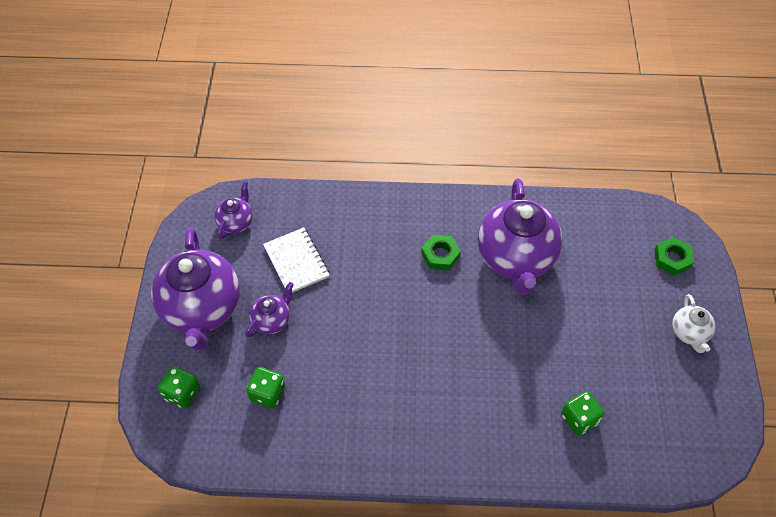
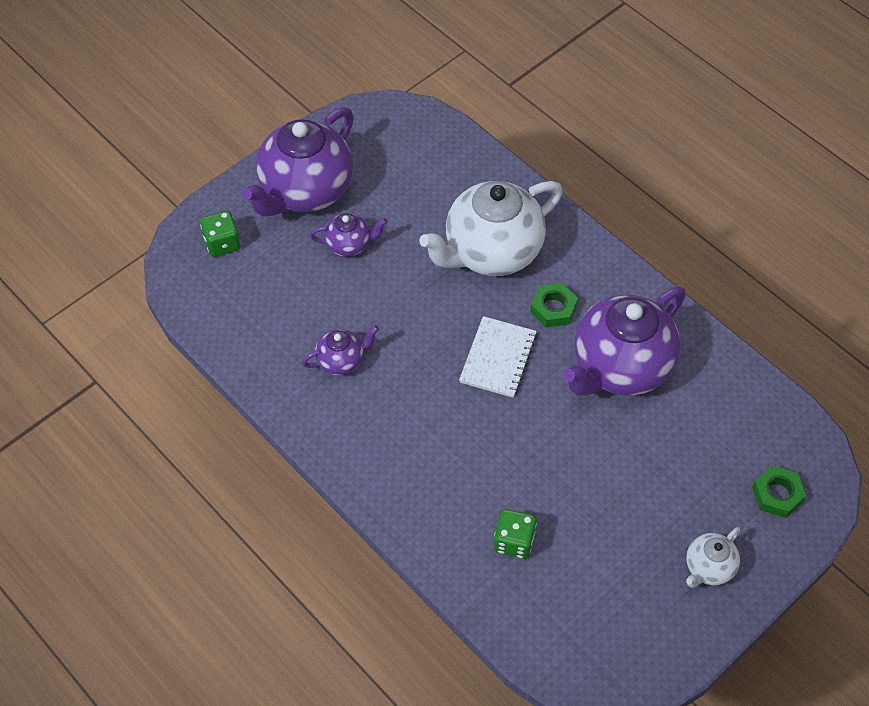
camera: 45 degrees right, 0 degrees up
purple teapot [214,181,253,239] -> purple teapot moved to [302,325,379,376]
green dice [246,367,285,409] -> none
white notebook [263,227,330,293] -> white notebook moved to [459,316,537,398]
none -> white teapot [419,181,563,276]

